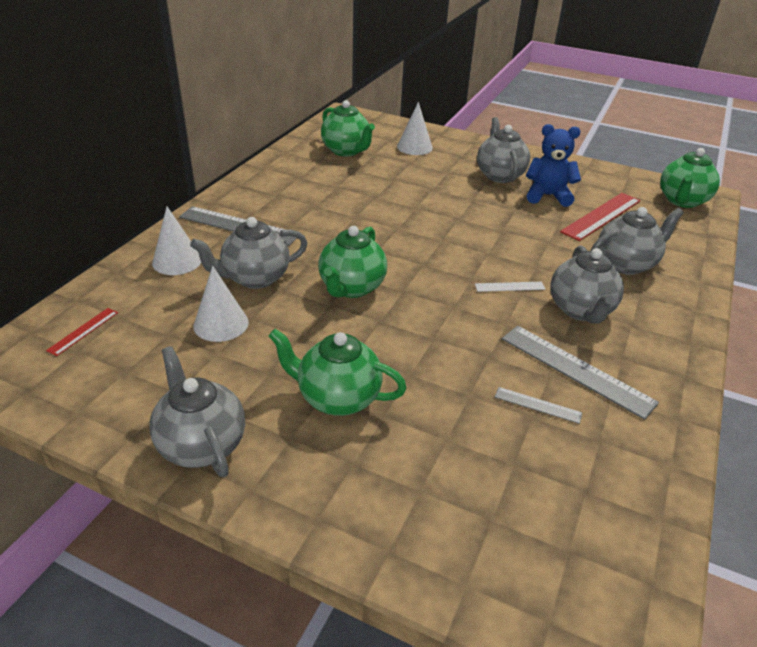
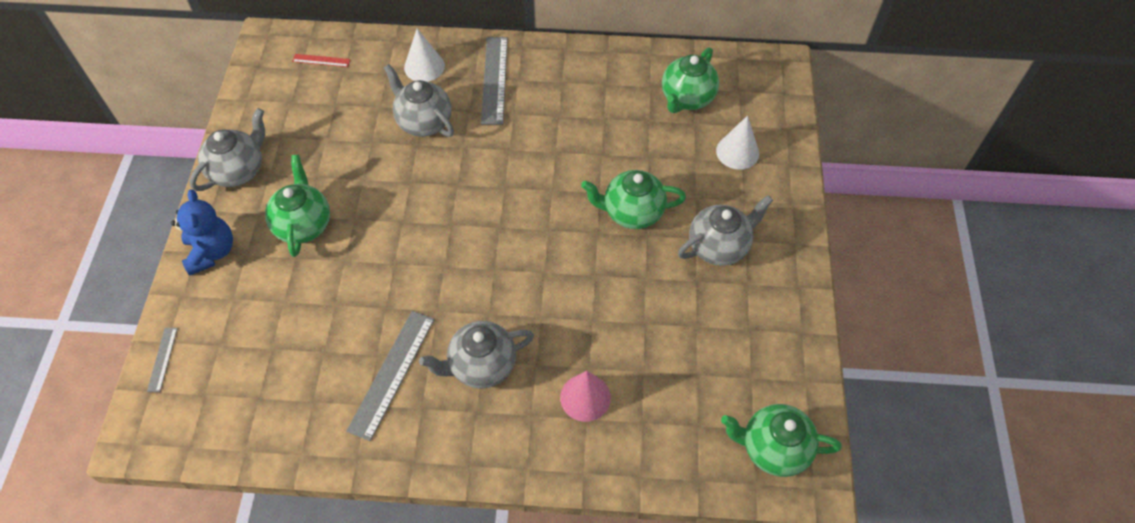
camera: 70 degrees right, 20 degrees up
white cone [193,266,249,342] -> none
green teapot [318,226,387,298] -> green teapot moved to [581,170,686,229]
white ruler [475,282,545,292] -> none
grey ruler [495,387,582,424] -> grey ruler moved to [147,328,178,392]
blue teddy bear [526,124,581,207] -> blue teddy bear moved to [171,189,233,276]
red ruler [560,193,640,241] -> none
grey teapot [591,207,684,275] -> pink cone [560,371,611,422]

